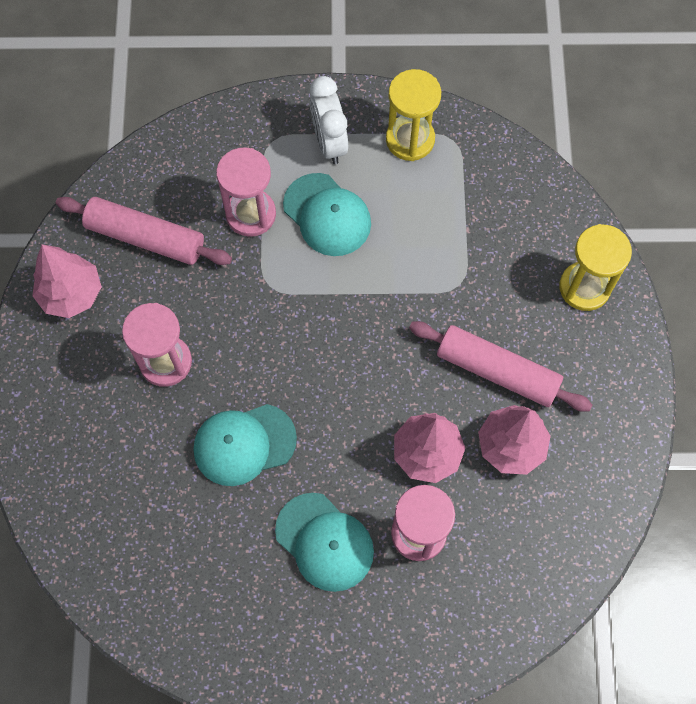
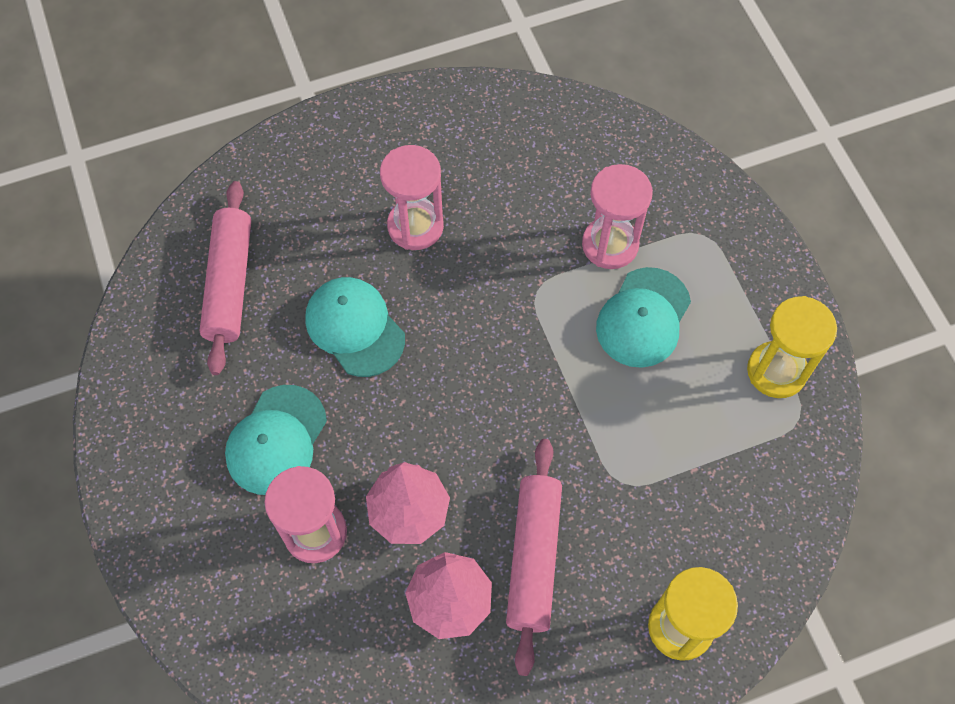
camera: 70 degrees right, 5 degrees down
pink tree [32,244,102,318] -> none
pink rolling pin [56,197,232,265] -> pink rolling pin moved to [199,181,251,375]
white clock [310,76,348,164] -> none

